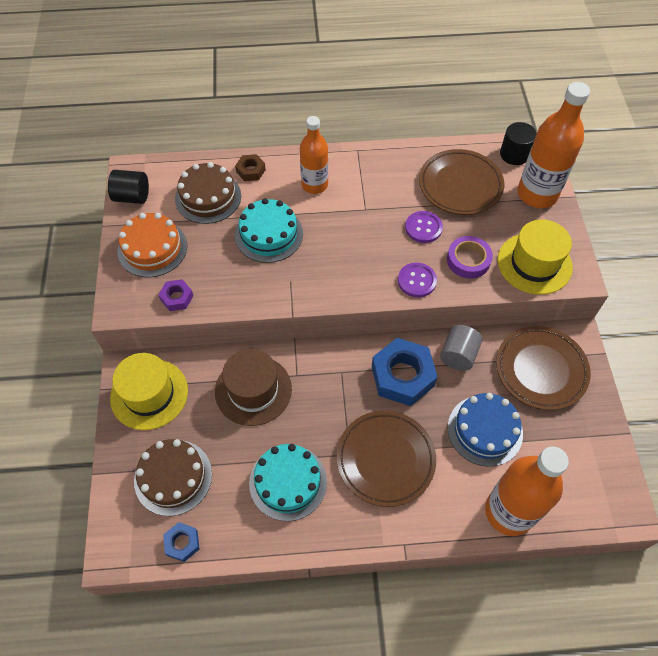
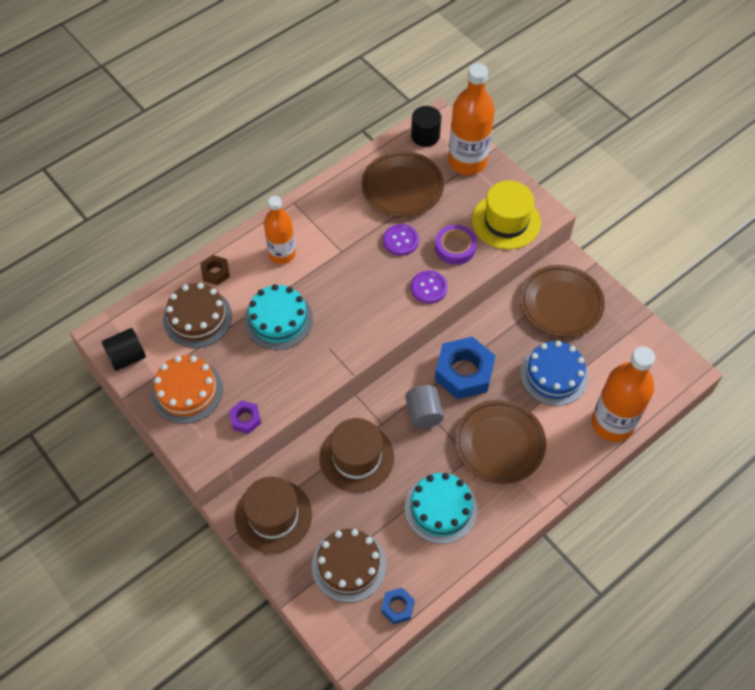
camera: 35 degrees left, 0 degrees up
yellow hat [110,353,188,430] -> brown hat [235,477,312,553]
grey cylinder [440,325,483,371] -> grey cylinder moved to [405,385,444,429]

